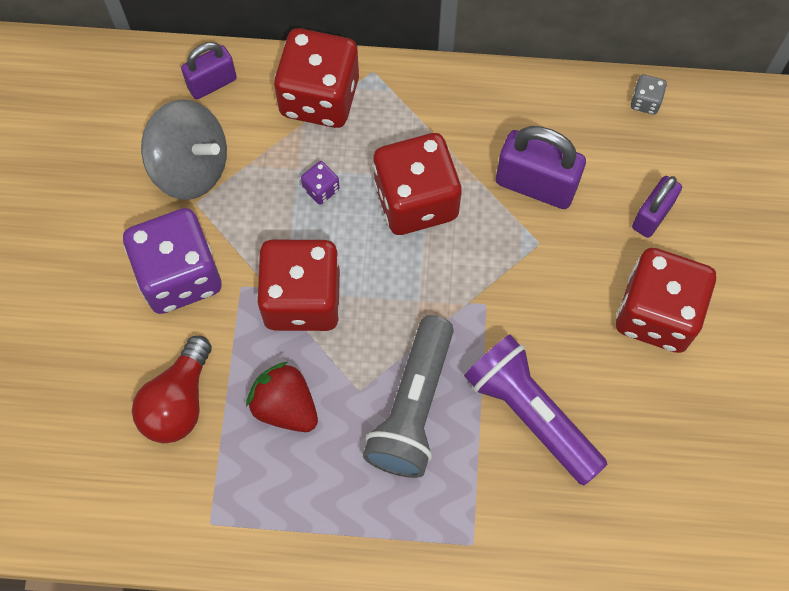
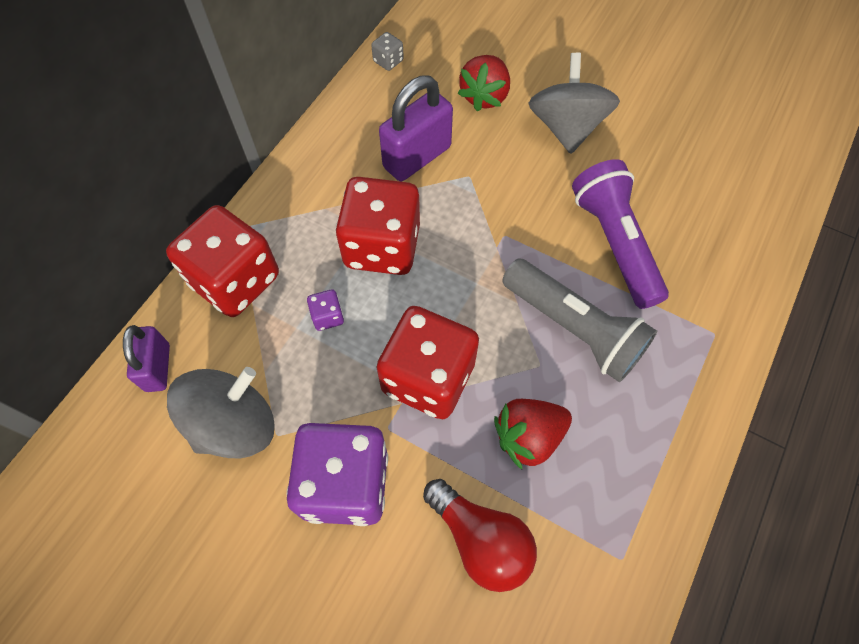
camera: 65 degrees left, 5 degrees down
purple flashlight [464,334,607,485] -> purple flashlight turned 90 degrees clockwise [572,159,669,309]
red dice [616,248,716,353] -> grey spinning top [528,53,620,154]
purple padlock [632,176,682,238] -> red strawberry [458,55,510,112]

